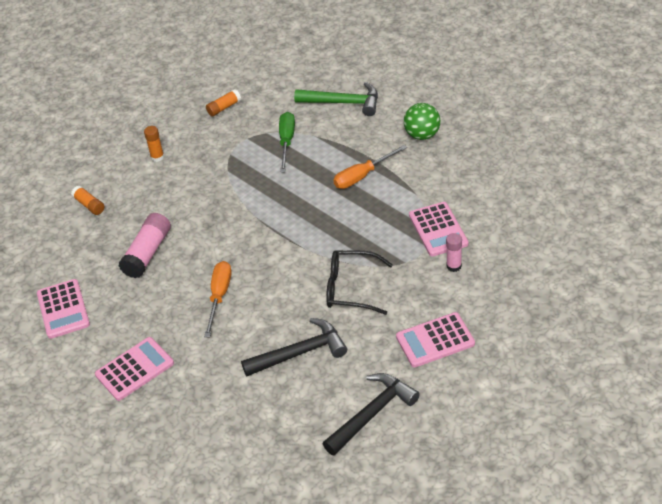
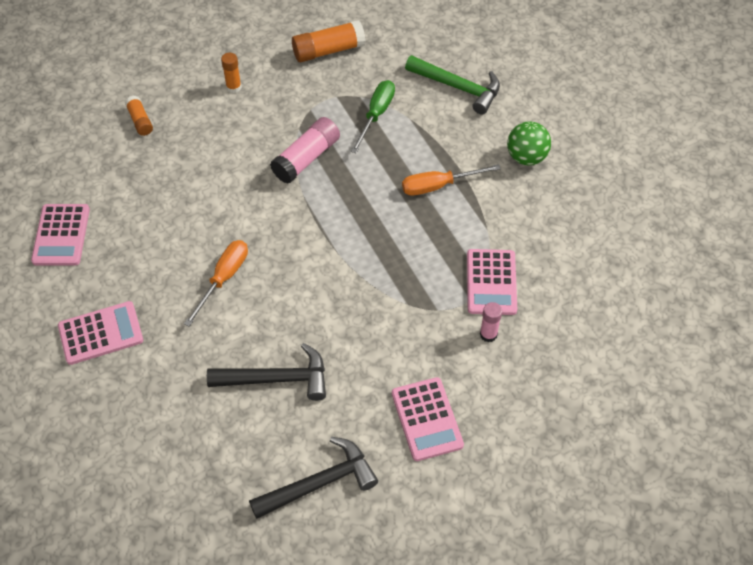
camera: 15 degrees right, 10 degrees up
pink glue stick [119,213,171,278] -> pink glue stick moved to [270,117,340,184]
orange glue stick [206,89,241,117] -> orange glue stick [292,20,366,62], size x1.73
black glasses [326,250,393,315] -> none
pink calculator [396,312,475,367] -> pink calculator turned 105 degrees counterclockwise [392,377,464,461]

